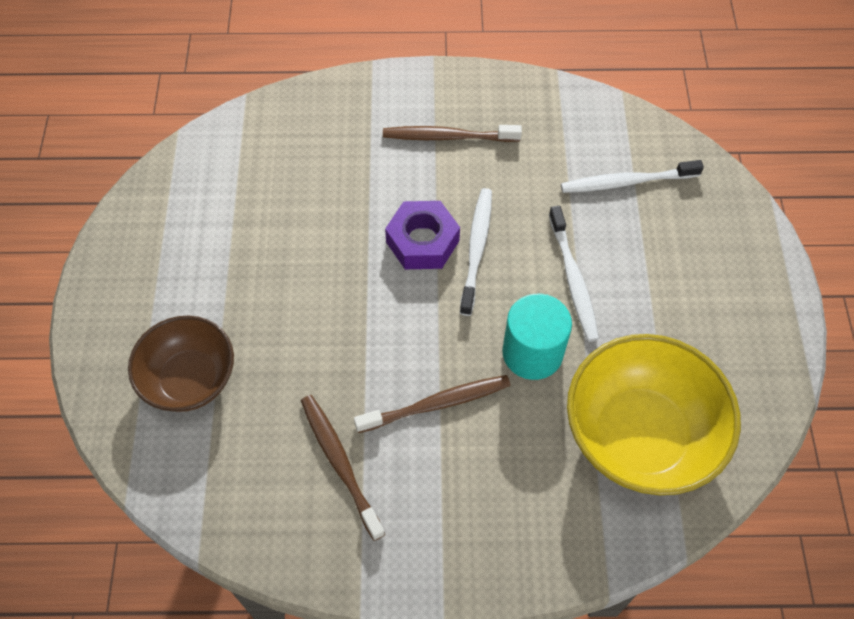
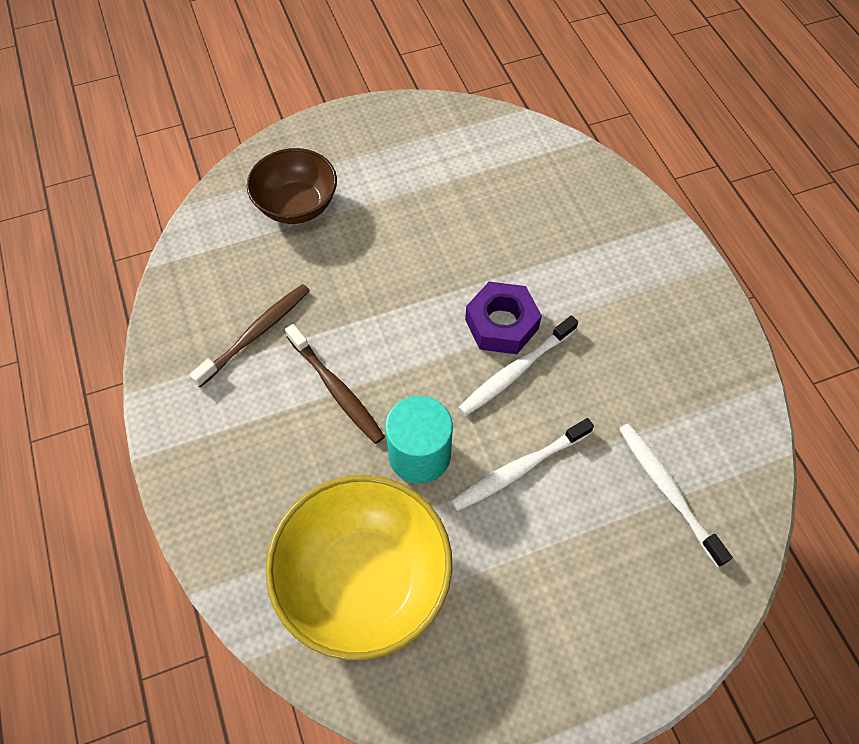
camera: 70 degrees right, 0 degrees up
brown toothbrush [383,125,522,142] -> none
white toothbrush [460,188,492,316] -> white toothbrush turned 150 degrees clockwise [458,316,578,416]

